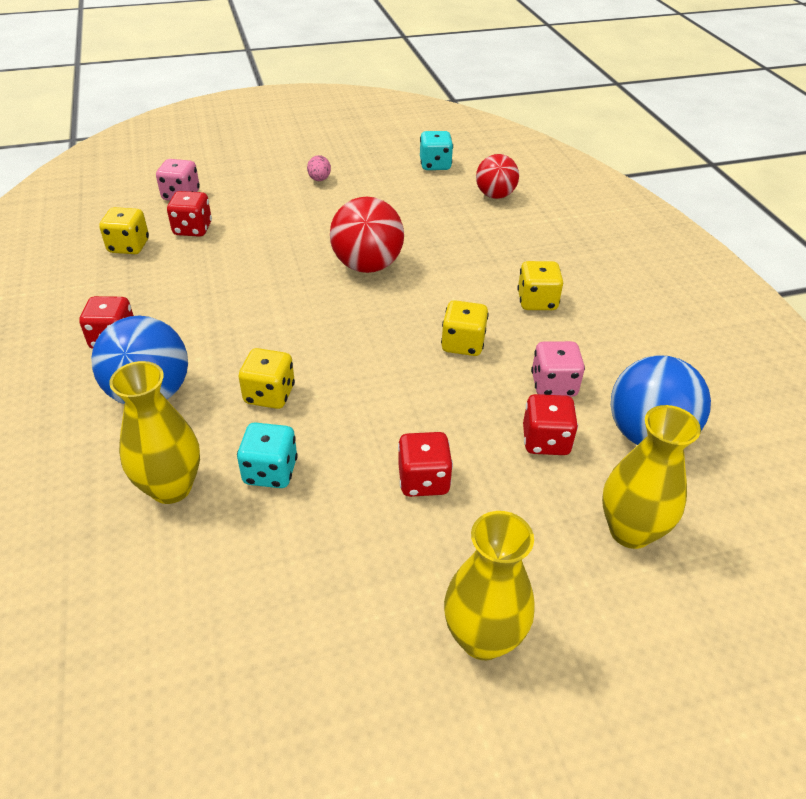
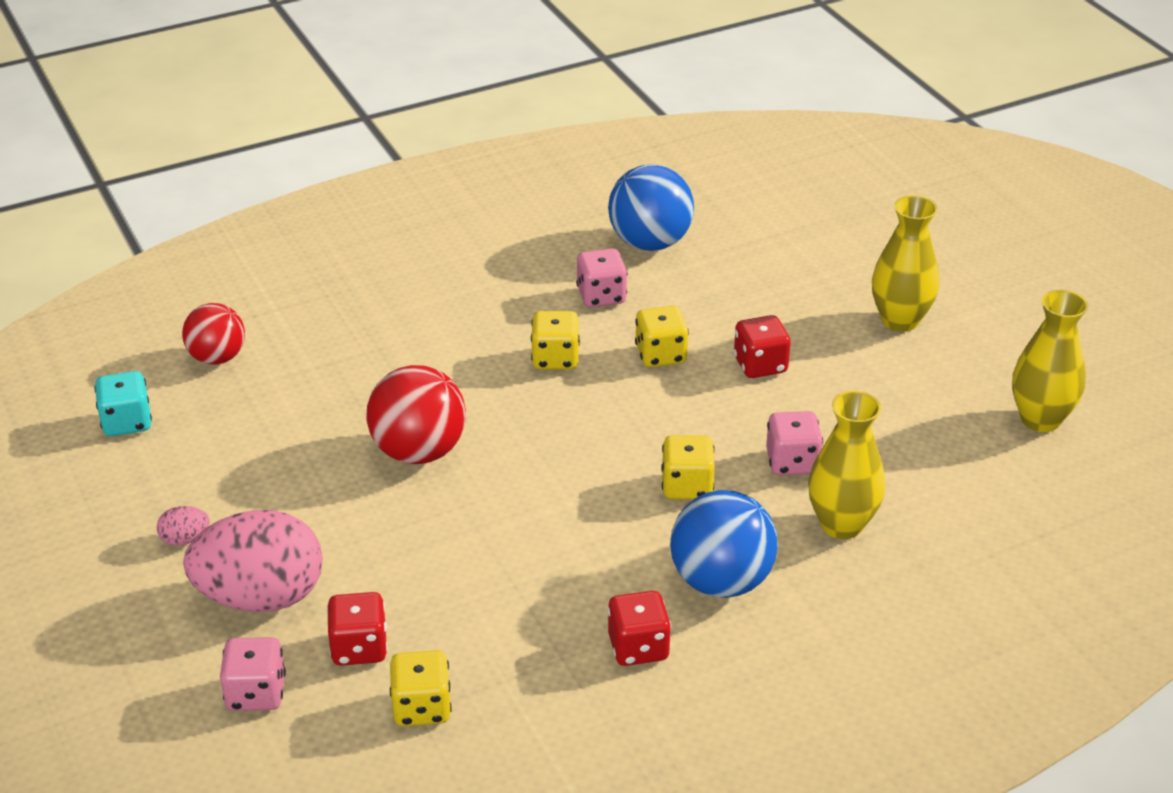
camera: 100 degrees left, 5 degrees down
turquoise dice [237,423,298,488] -> pink dice [766,411,823,475]
yellow dice [517,261,563,310] -> yellow dice moved to [635,306,689,367]
red dice [523,394,578,455] -> none
yellow vase [602,405,701,549] -> yellow vase moved to [1012,290,1088,432]
none -> pink egg [183,510,323,612]

